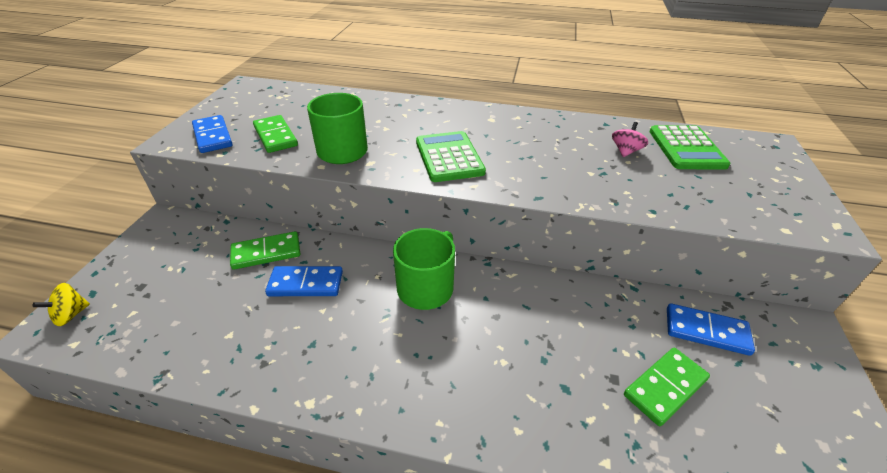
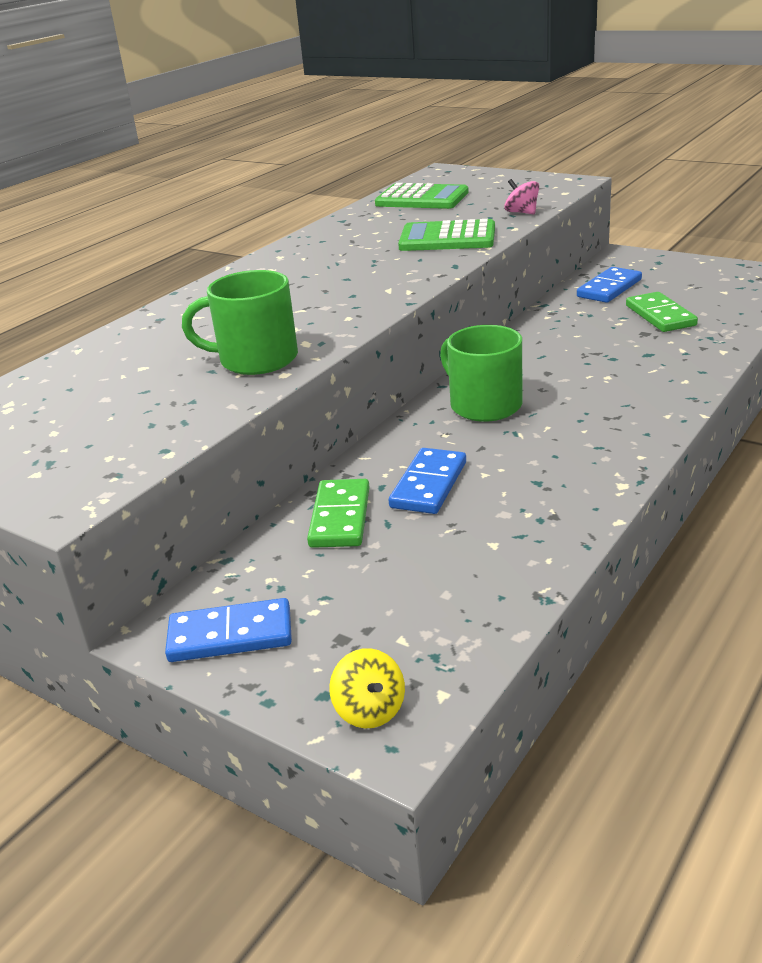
camera: 65 degrees left, 10 degrees down
blue domino [192,115,233,153] -> blue domino moved to [165,598,292,662]
green domino [253,115,298,153] -> none
green calculator [416,131,486,182] -> green calculator moved to [398,219,495,251]
pink spinning top [612,122,648,157] -> pink spinning top moved to [504,179,539,214]

